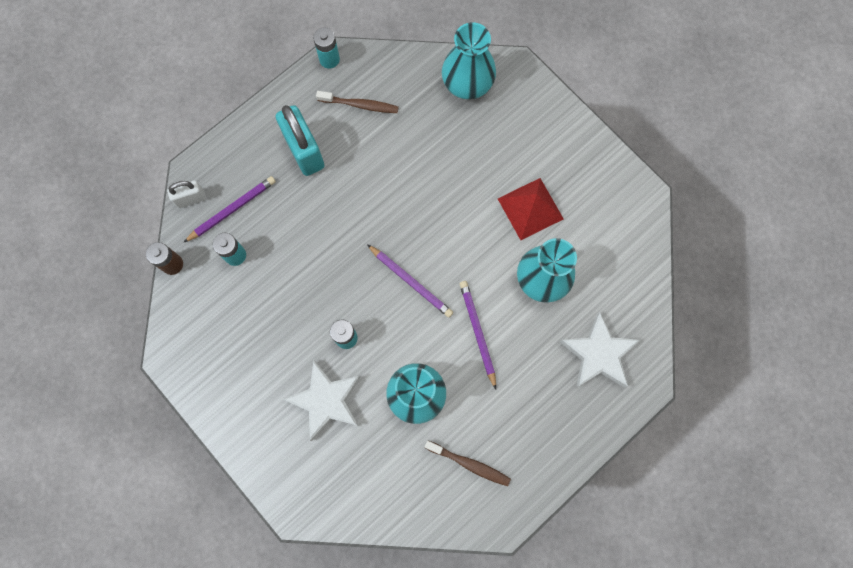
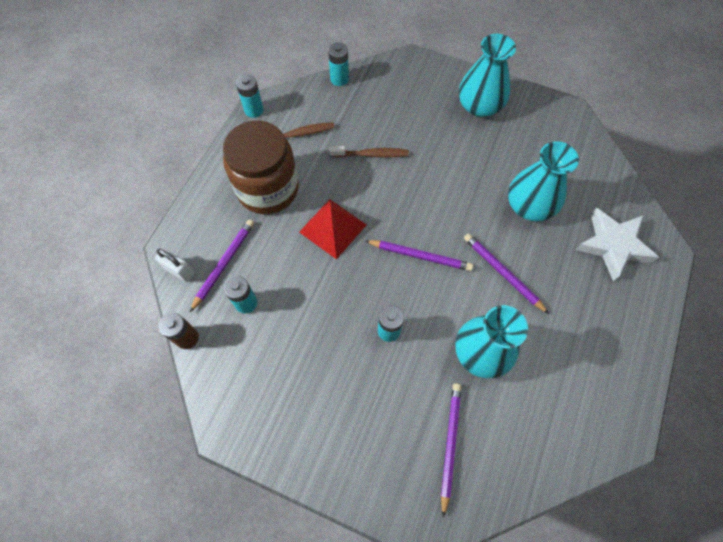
camera: 25 degrees left, 10 degrees down
white padlock [167,180,206,208] -> white padlock turned 75 degrees clockwise [155,249,194,282]
turquoise padlock [275,105,325,176] -> brown jar [223,120,299,214]
white star [283,360,361,441] -> none
brown toothbrush [425,441,511,486] -> brown toothbrush moved to [330,146,409,158]
turquoise vase [442,22,496,99] -> turquoise vase moved to [459,34,516,117]
red pyramid [498,178,564,240] -> red pyramid moved to [299,199,366,259]
none -> turquoise battery [328,42,349,86]
none -> purple pencil [441,383,462,518]

